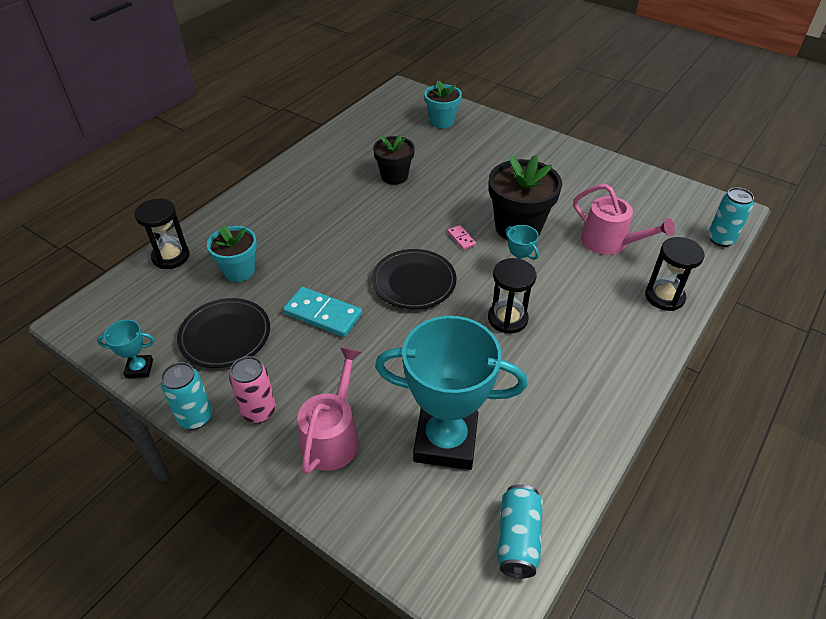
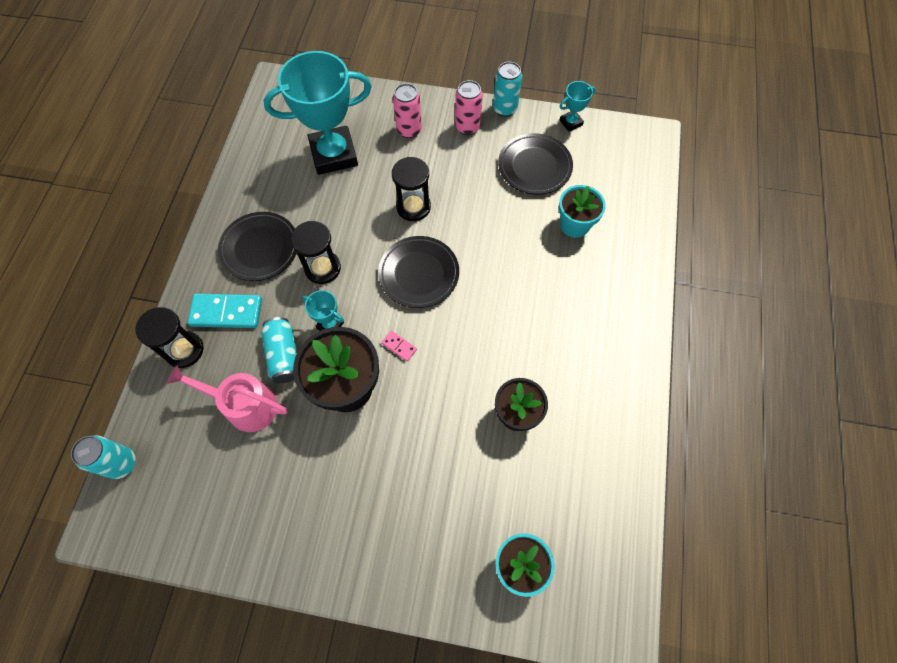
camera: 155 degrees right, 20 degrees up
black hourglass [134,198,190,269] -> black hourglass moved to [392,157,431,221]
turquoise domino [283,287,362,337] -> turquoise domino moved to [188,294,262,328]
pink watering can [297,347,361,474] -> pink can [393,83,422,138]
turquoise can [497,484,543,578] -> turquoise can moved to [261,317,297,383]
none -> black plate [218,212,296,281]

